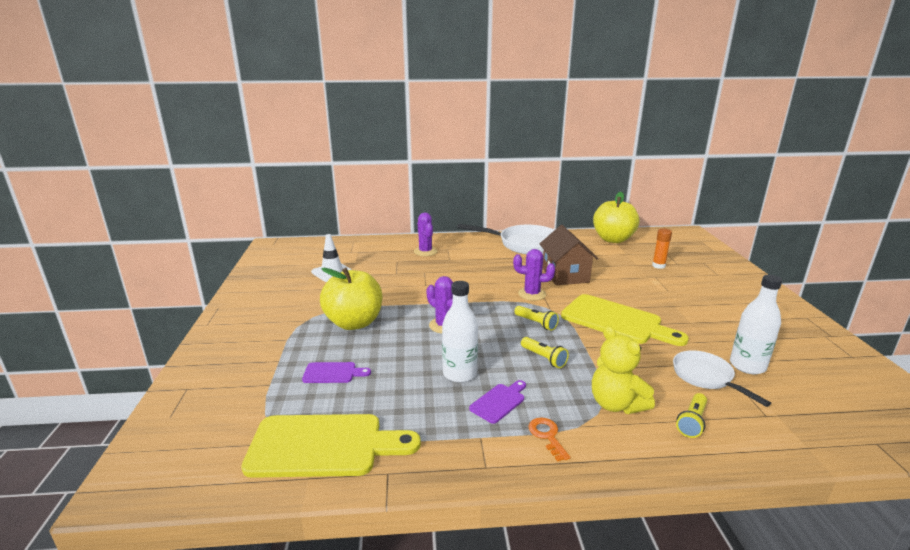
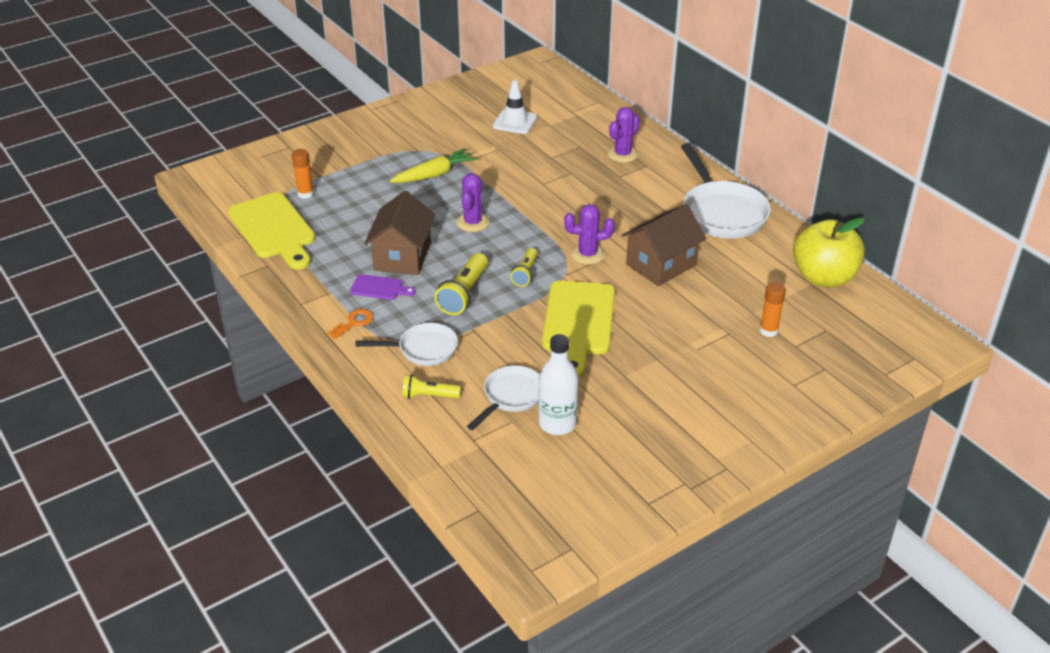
camera: 60 degrees right, 15 degrees up
purple cutting board [302,362,371,383] -> none
yellow apple [320,268,382,330] -> yellow carrot [390,148,477,183]
white bottle [442,281,478,383] -> brown house [364,190,435,275]
purple cactus [513,249,555,301] -> purple cactus turned 75 degrees counterclockwise [564,204,615,264]
yellow flashlight [521,337,569,368] -> yellow flashlight [435,253,488,315], size x1.59
yellow teddy bear [592,326,655,414] -> white pan [355,323,458,366]
none -> orange glue stick [292,149,314,199]

